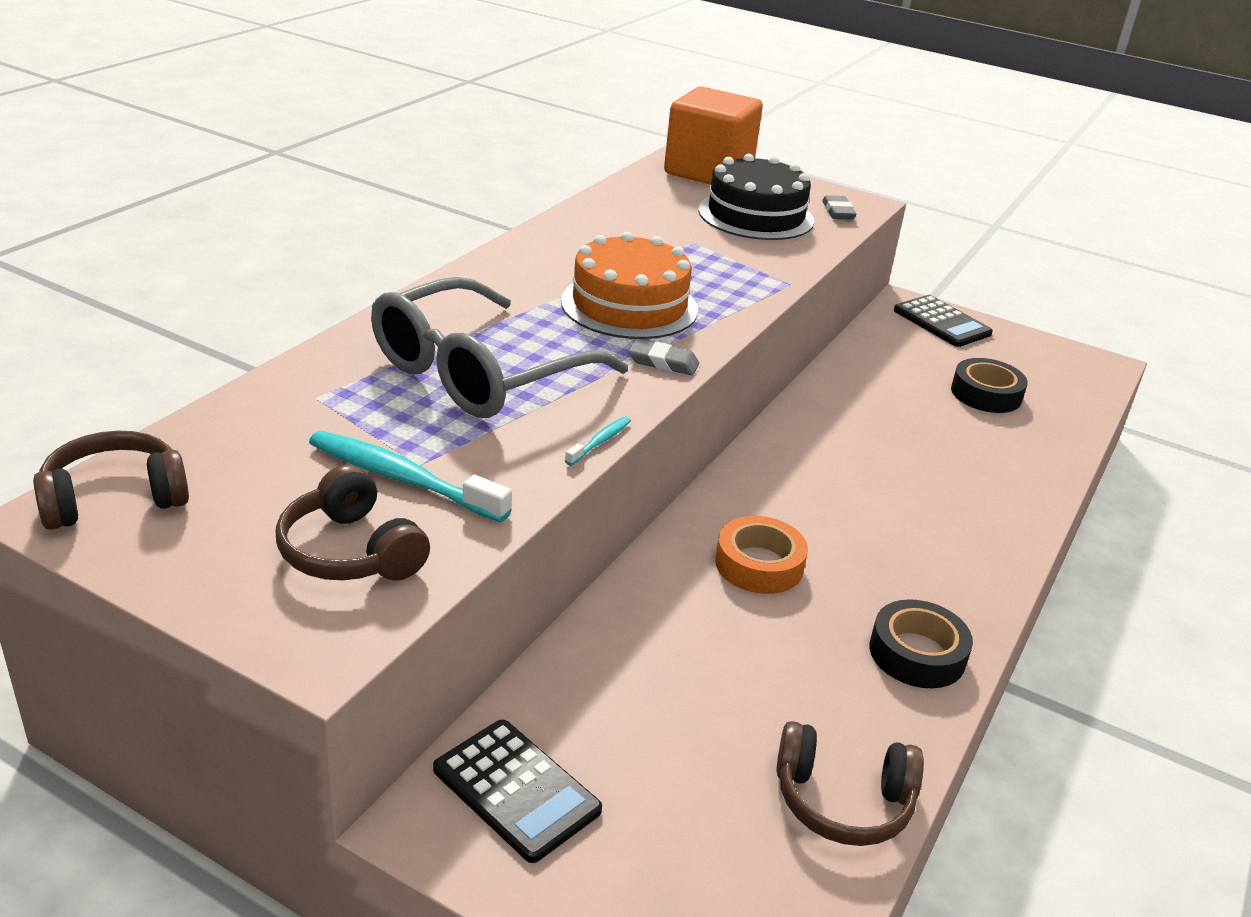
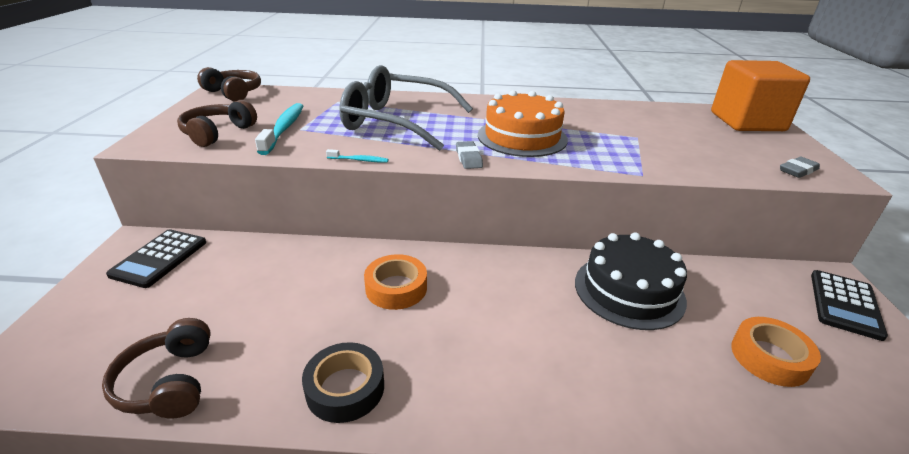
camera: 65 degrees right, 0 degrees up
black cake [698,154,814,240] -> black cake moved to [575,232,687,330]
black tape [951,358,1028,413] -> orange tape [731,317,821,387]

